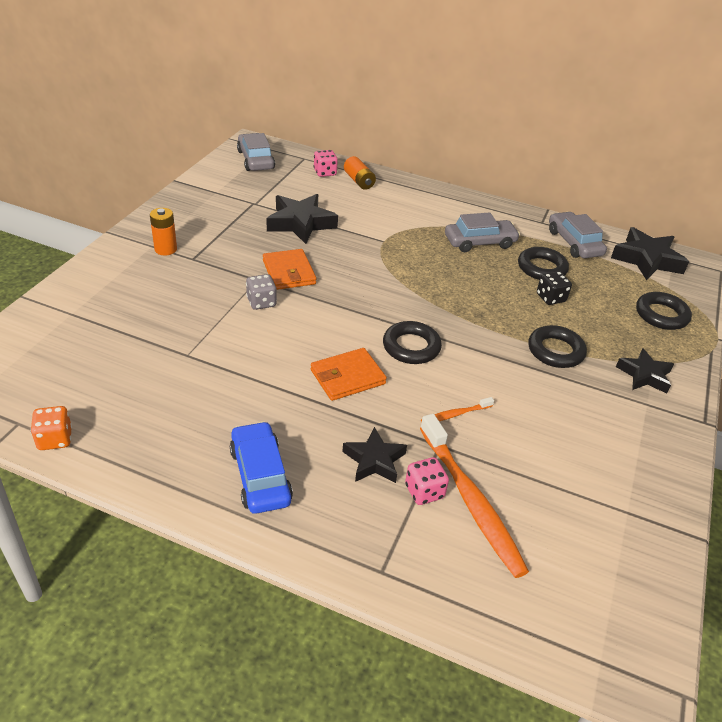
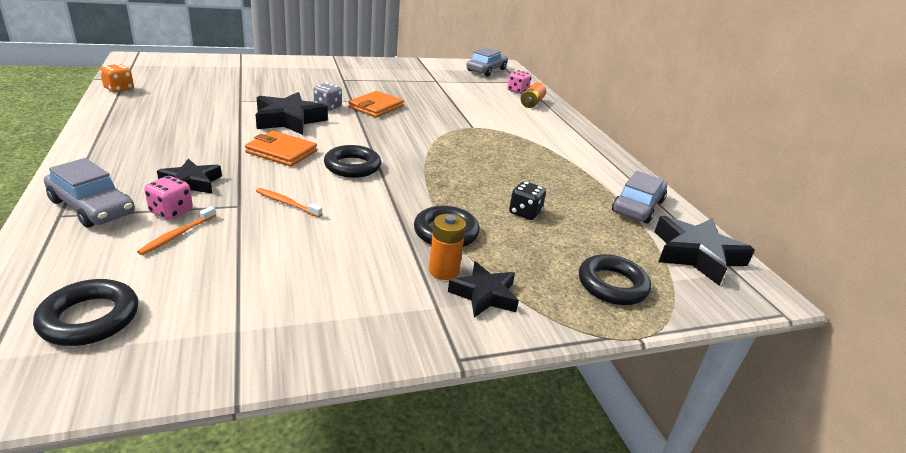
camera: 50 degrees right, 10 degrees down
orange battery [150,208,177,255] -> orange battery moved to [429,214,466,280]
blue car [230,421,293,514] -> none
black star [267,194,338,244] -> black star moved to [256,92,328,135]
orange toothbrush [420,414,529,578] -> orange toothbrush [137,206,216,255], size x0.46
grey car [445,212,520,252] -> grey car moved to [44,158,135,228]
black ring [518,247,569,280] -> black ring moved to [33,279,138,346]

